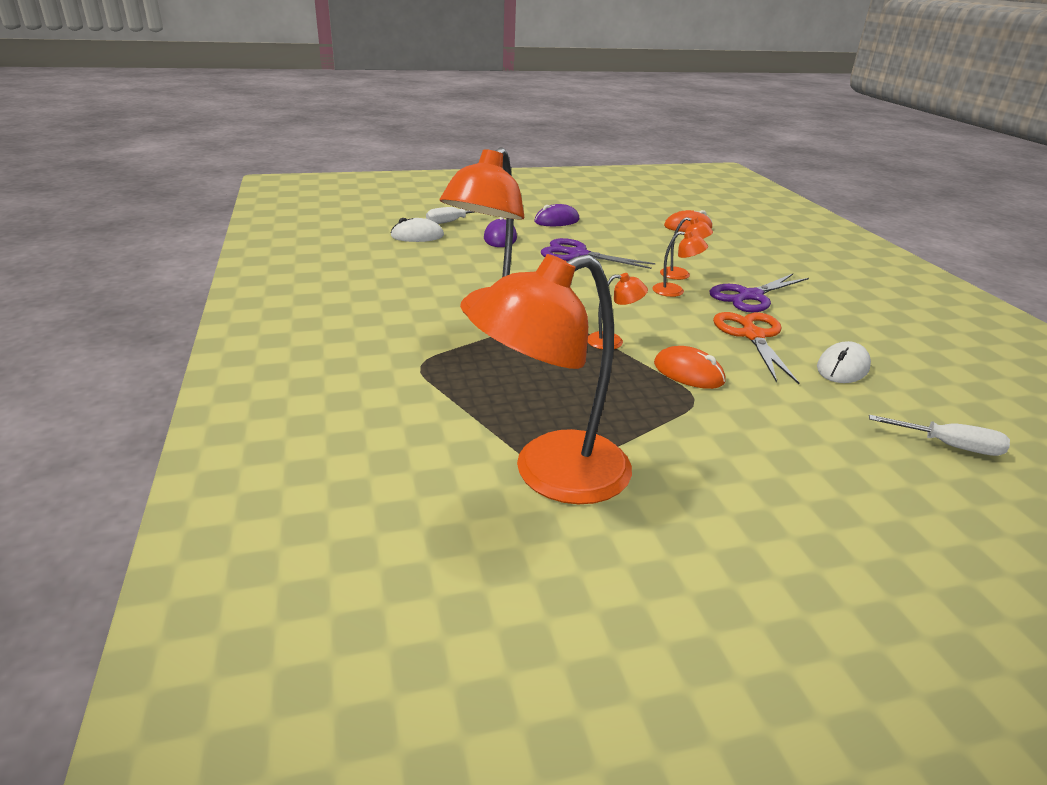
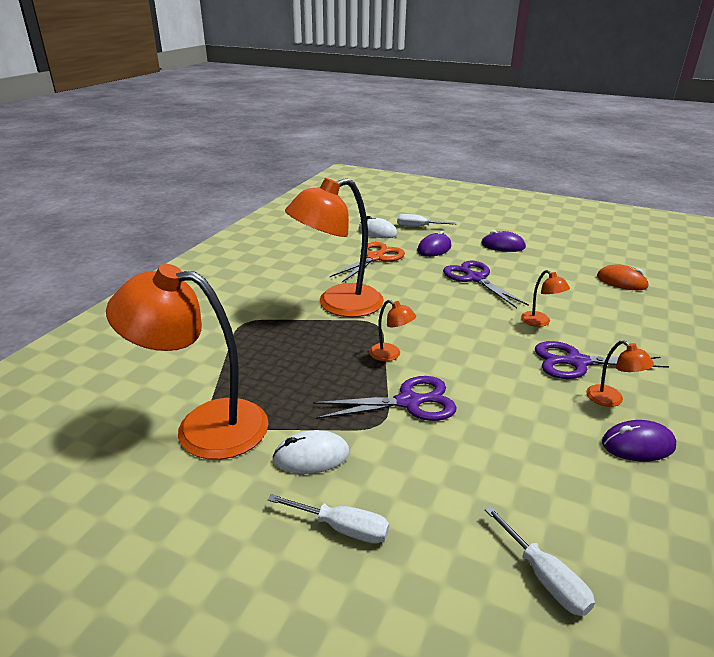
camera: 40 degrees right, 0 degrees up
orange lamp [652,231,708,297] -> orange lamp moved to [586,340,654,407]
orange mouse [654,346,725,389] -> purple scissors [313,376,457,421]
orange scissors [713,312,799,384] -> orange scissors moved to [330,242,405,282]
white mouse [817,341,871,383] -> white mouse moved to [273,430,350,474]
none -> white screwdriver [268,494,389,544]
none -> purple mouse [602,420,676,462]

